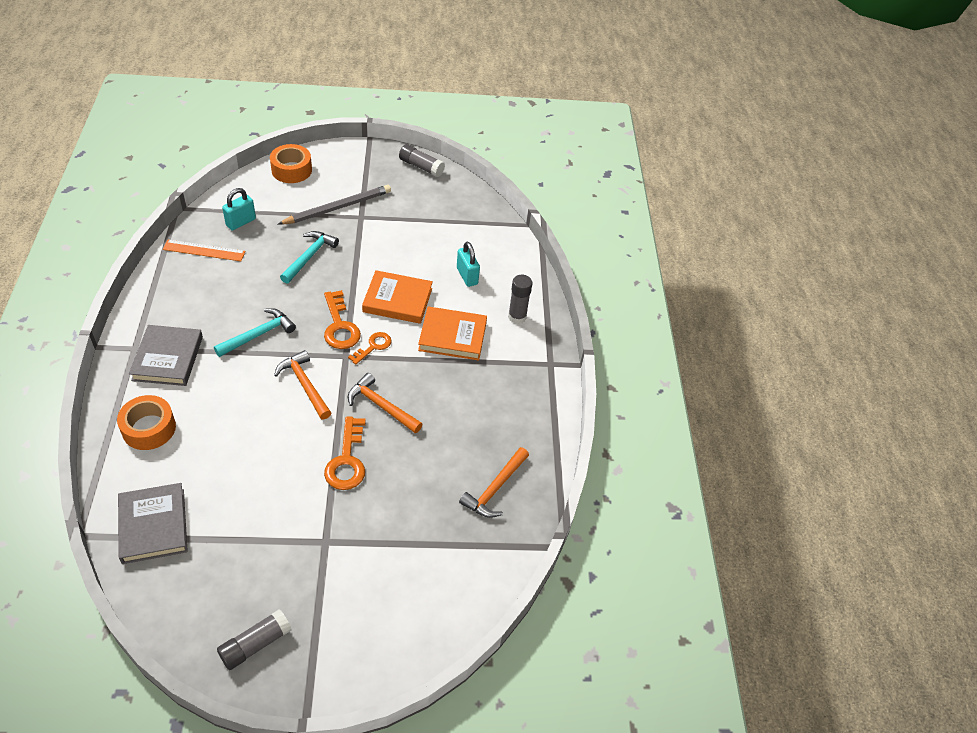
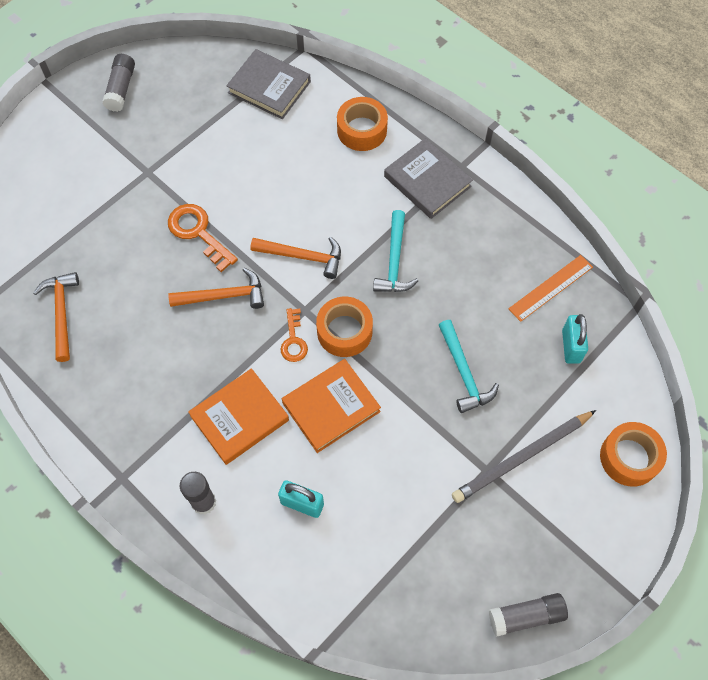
camera: 140 degrees right, 15 degrees up
grey pencil [278,185,391,225] -> grey pencil turned 45 degrees clockwise [452,410,596,503]
orange key [324,290,361,349] -> orange tape [316,296,373,357]

